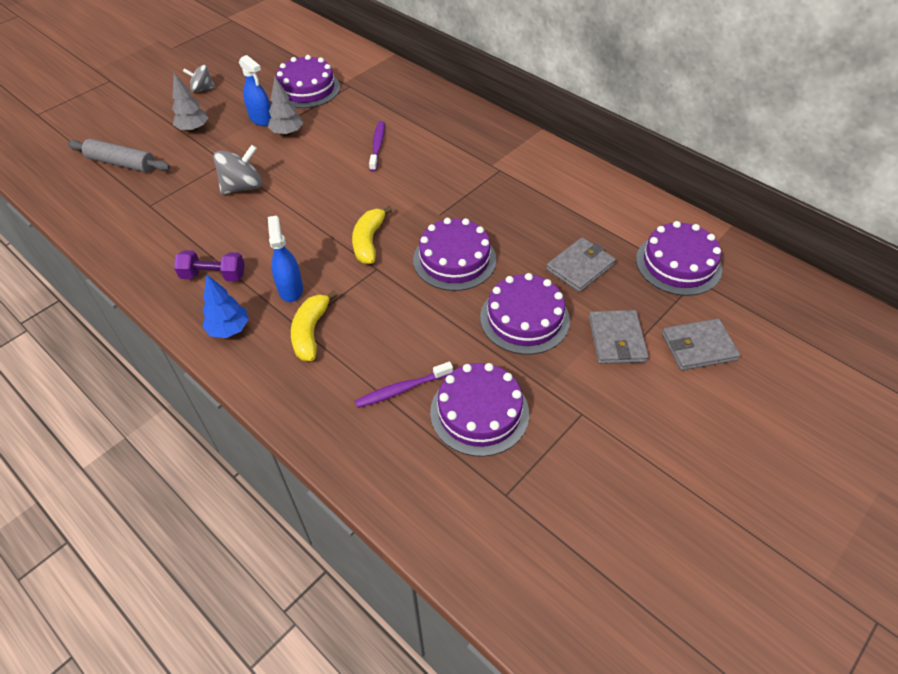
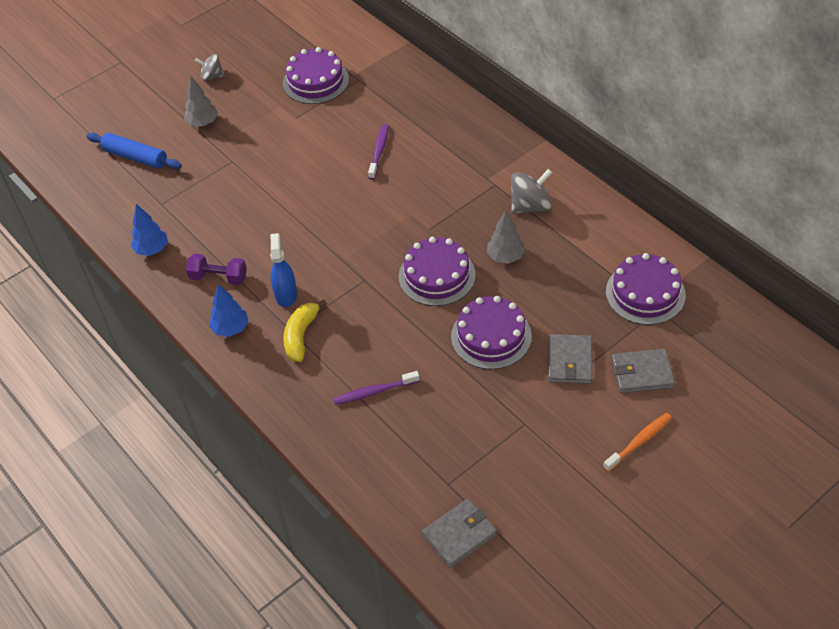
camera: 10 degrees right, 0 degrees up
grey rolling pin [68,139,170,172] -> blue rolling pin [87,133,182,169]
grey spinning top [213,145,262,195] -> grey spinning top moved to [511,169,553,214]
blue spray bottle [239,55,271,126] -> none
grey tree [268,77,303,136] -> grey tree moved to [487,211,525,264]
yellow banana [352,206,392,264] -> none
purple cake [430,363,529,457] -> none
grey wallet [546,237,616,292] -> grey wallet moved to [422,499,497,568]
none -> blue tree [131,204,168,256]
none -> orange toothbrush [603,413,672,472]

